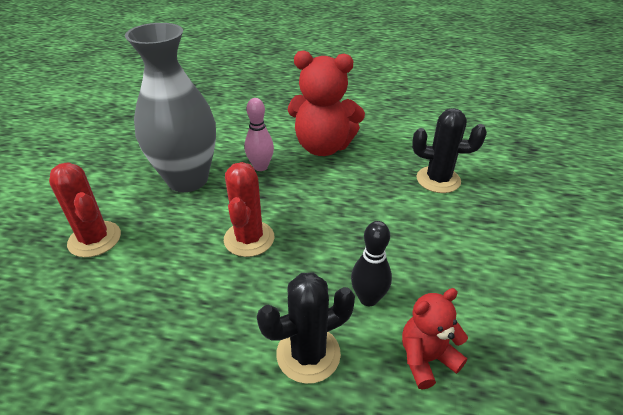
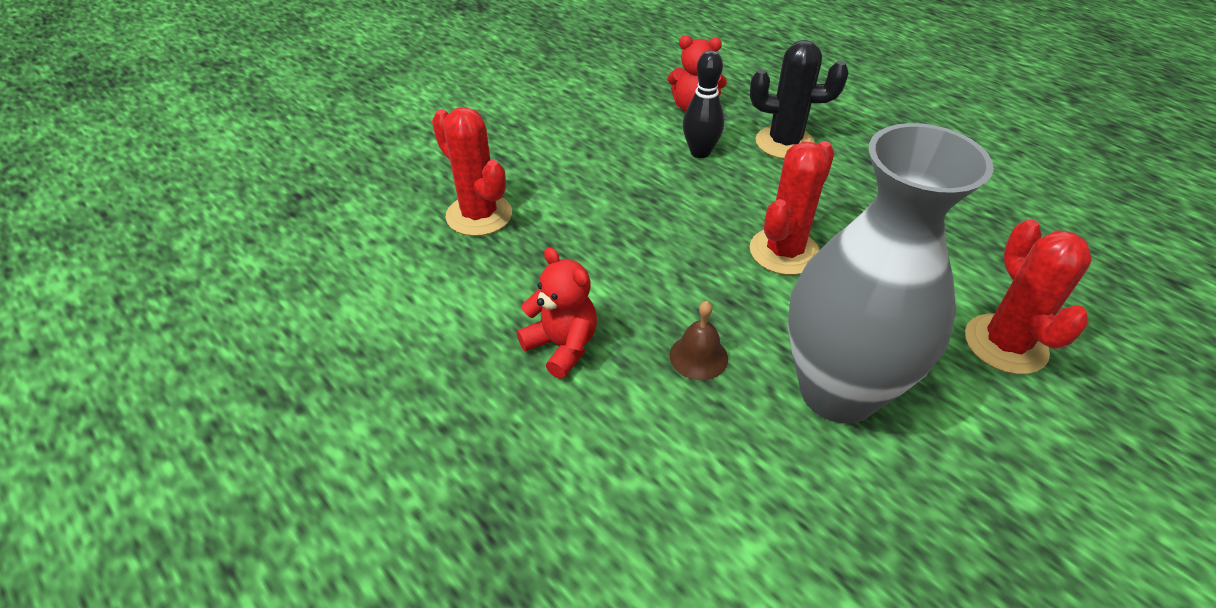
camera: 145 degrees left, 5 degrees up
pink bowling pin [245,98,274,171] -> brown bell [670,301,728,380]
red teddy bear [288,51,365,156] -> red teddy bear [517,247,597,379], size x0.55
black cactus [412,108,487,193] -> red cactus [432,107,512,236]

